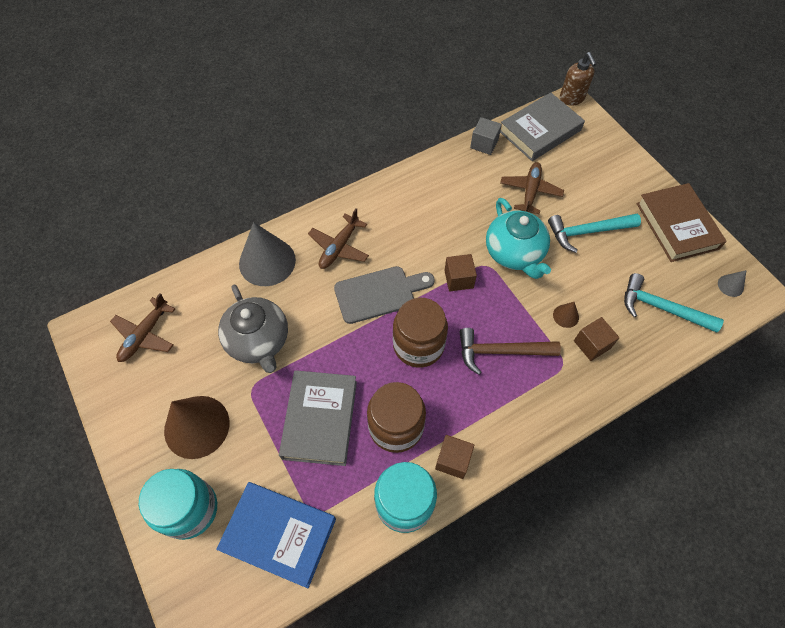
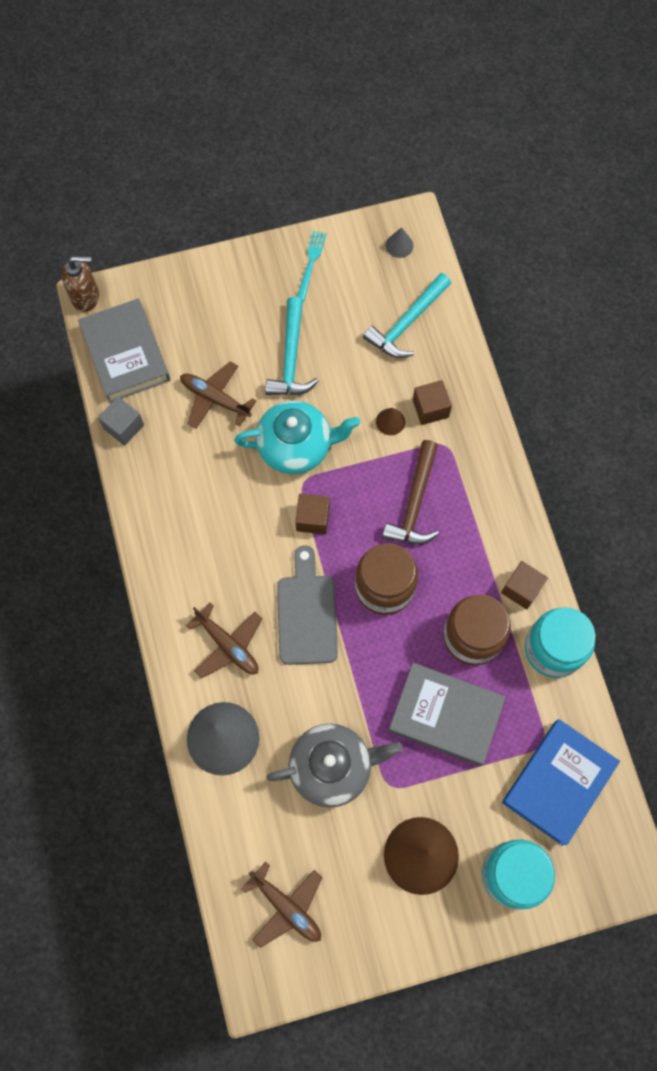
camera: 75 degrees left, 10 degrees up
brown book [636,183,727,262] -> turquoise fork [297,231,327,301]

